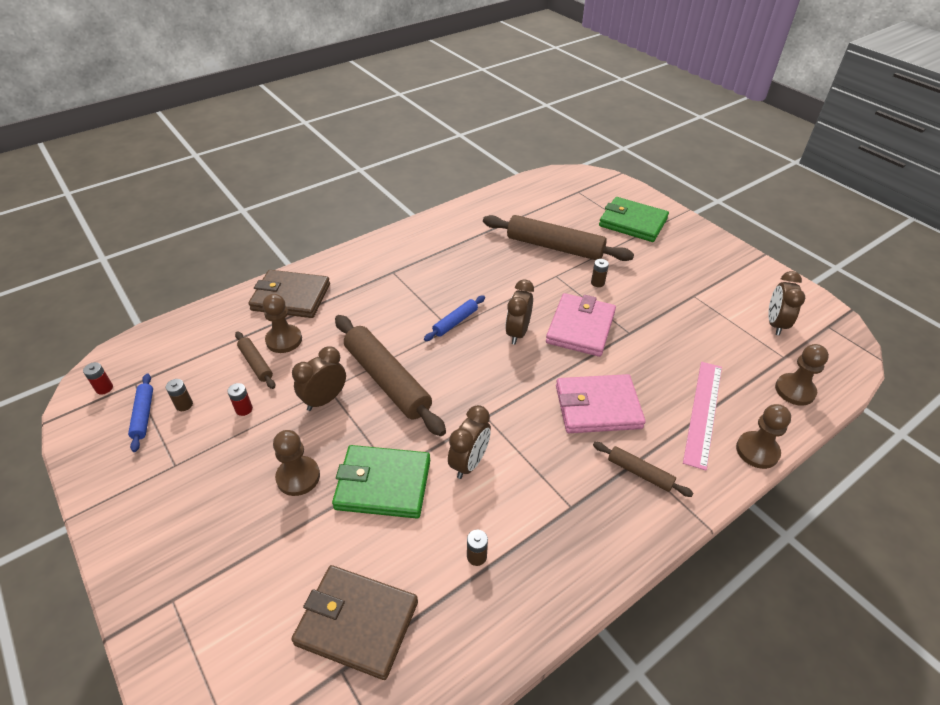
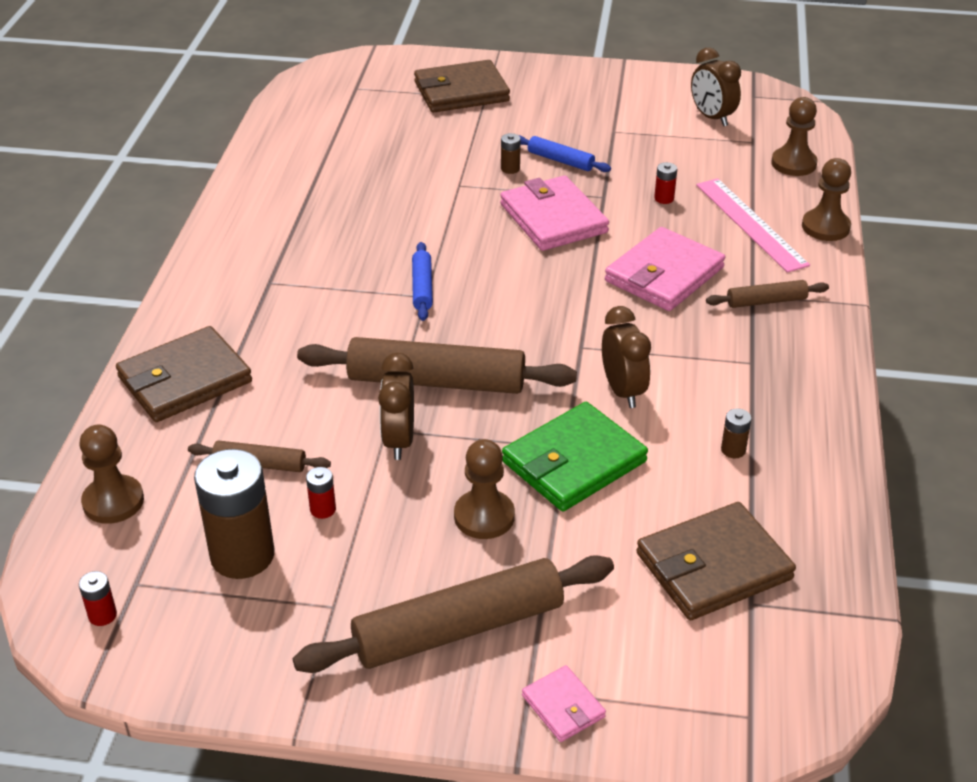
camera: 45 degrees left, 5 degrees down
blue rolling pin [128,374,153,452] -> blue rolling pin moved to [519,135,611,172]
brown battery [166,379,193,411] -> brown battery [194,449,274,579], size x2.39
brown pawn [263,294,302,353] -> brown pawn moved to [80,425,144,524]
brown rolling pin [483,215,634,261] -> brown rolling pin moved to [293,555,614,673]
brown clock [505,280,534,345] -> none
green wallet [599,197,669,242] -> brown wallet [414,60,510,113]
none -> pink wallet [522,665,606,742]
none -> red battery [654,162,677,204]

